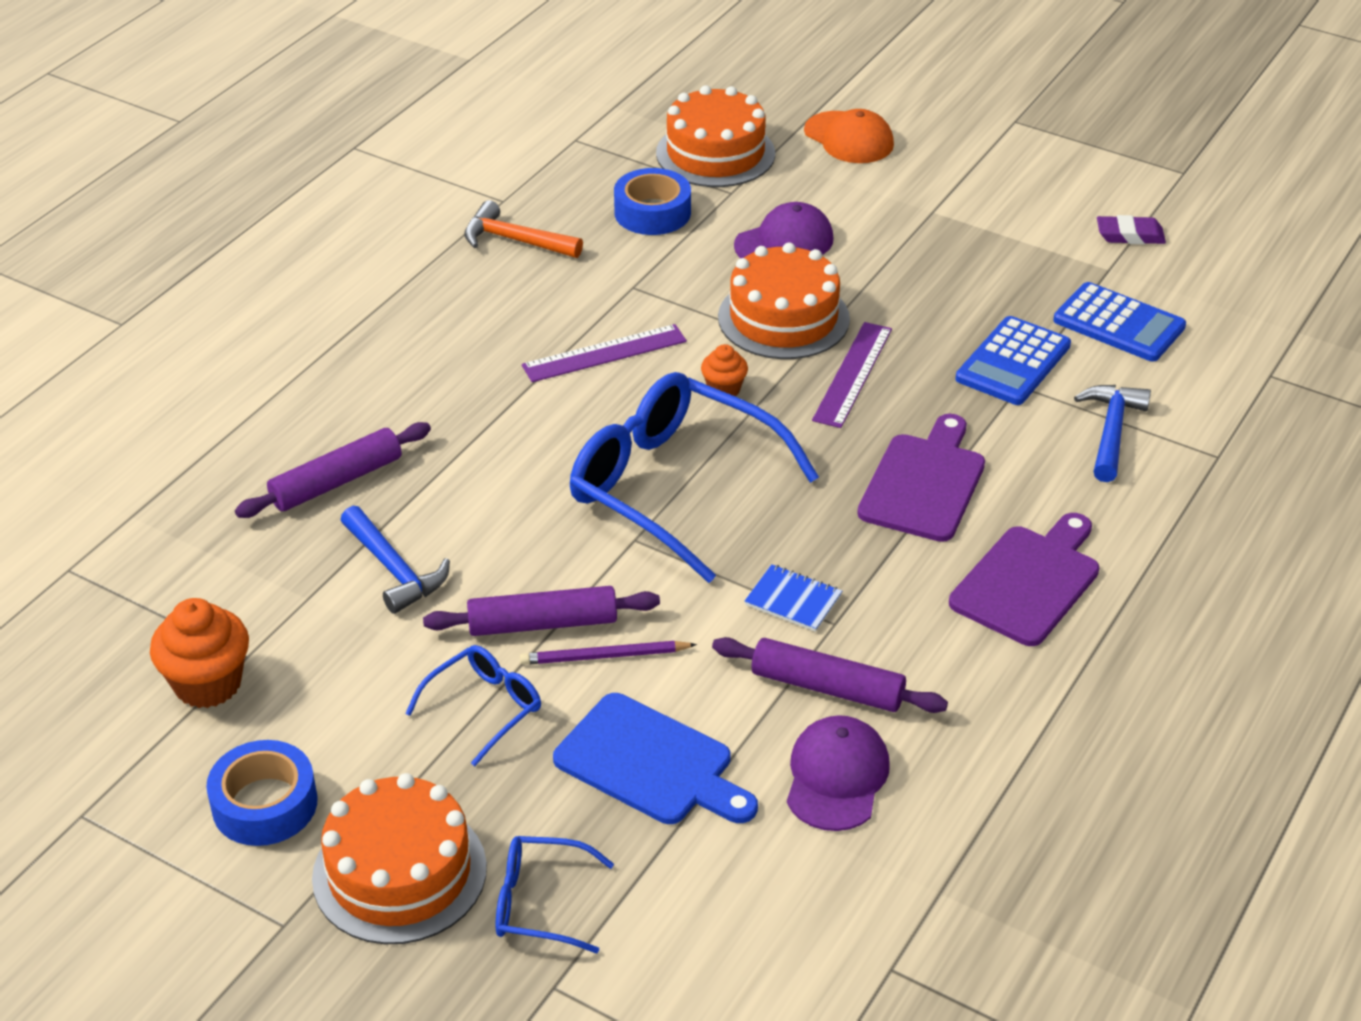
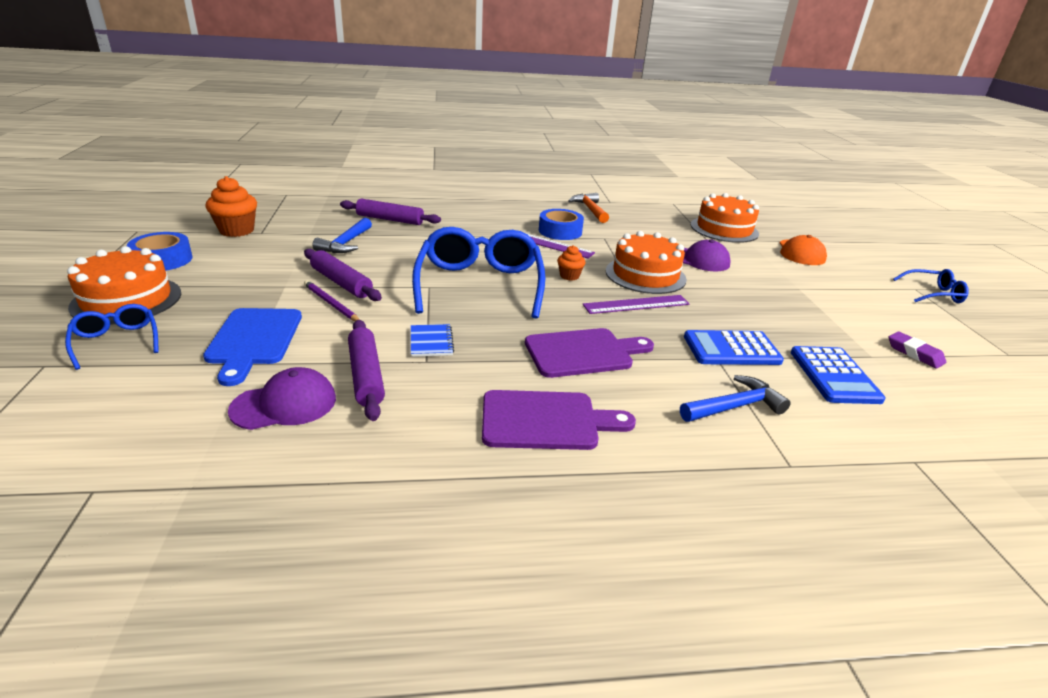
camera: 50 degrees right, 10 degrees down
blue glasses [405,645,541,766] -> blue glasses moved to [893,269,969,303]
blue tape [614,168,691,235] -> blue tape moved to [539,209,584,240]

